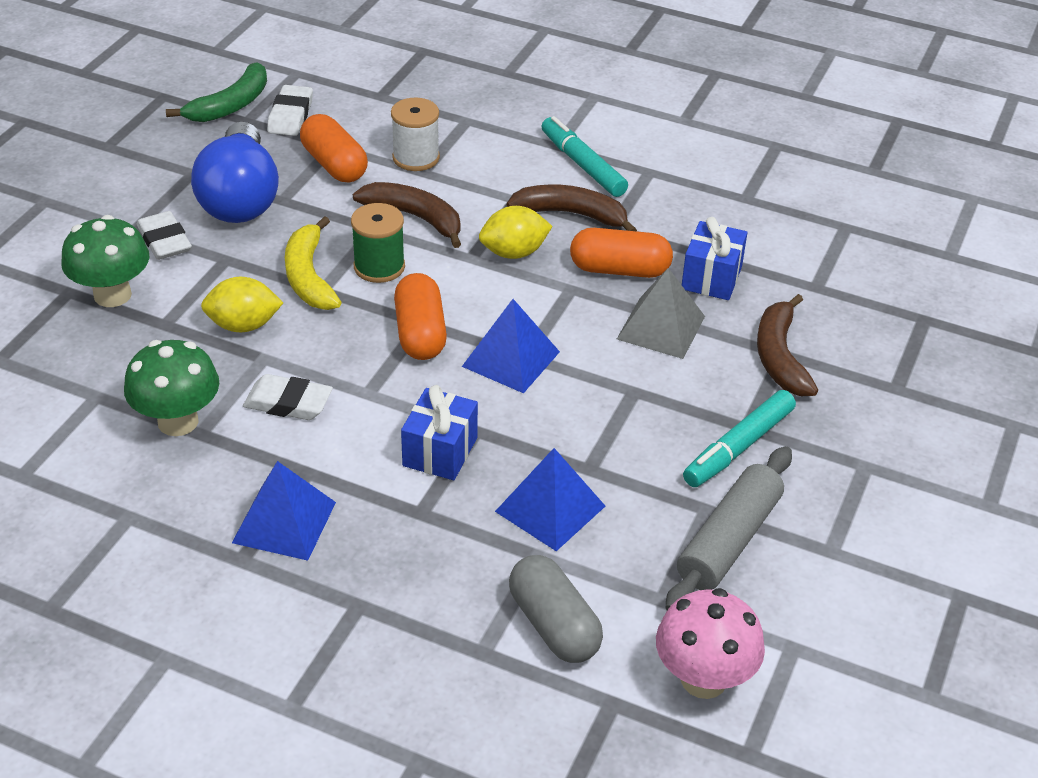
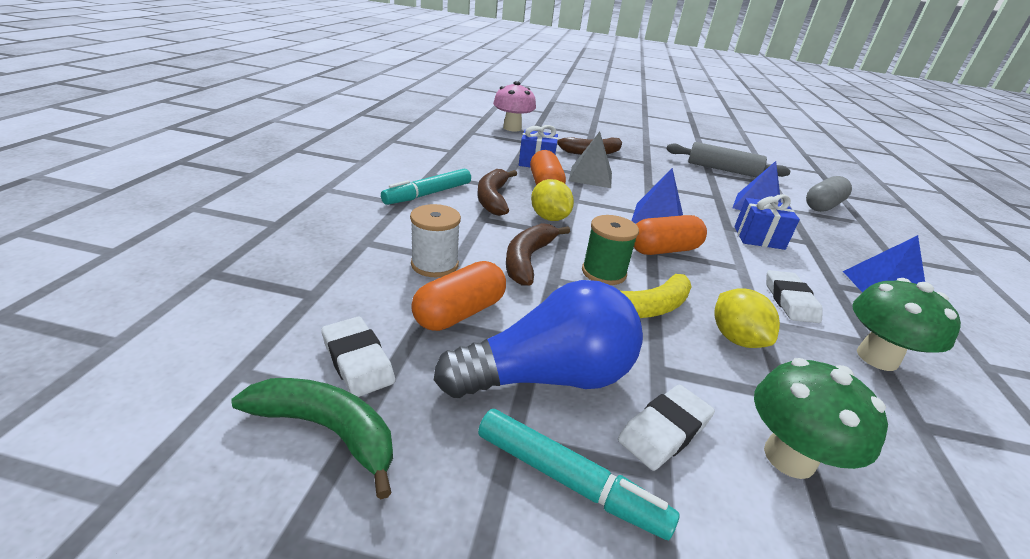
camera: 105 degrees left, 10 degrees down
white eraser [267,85,313,136] -> white eraser turned 60 degrees clockwise [321,317,395,397]
pink mushroom [656,588,765,699] -> pink mushroom moved to [493,81,536,132]
turquoise marker [683,390,796,487] -> turquoise marker moved to [478,409,680,540]

